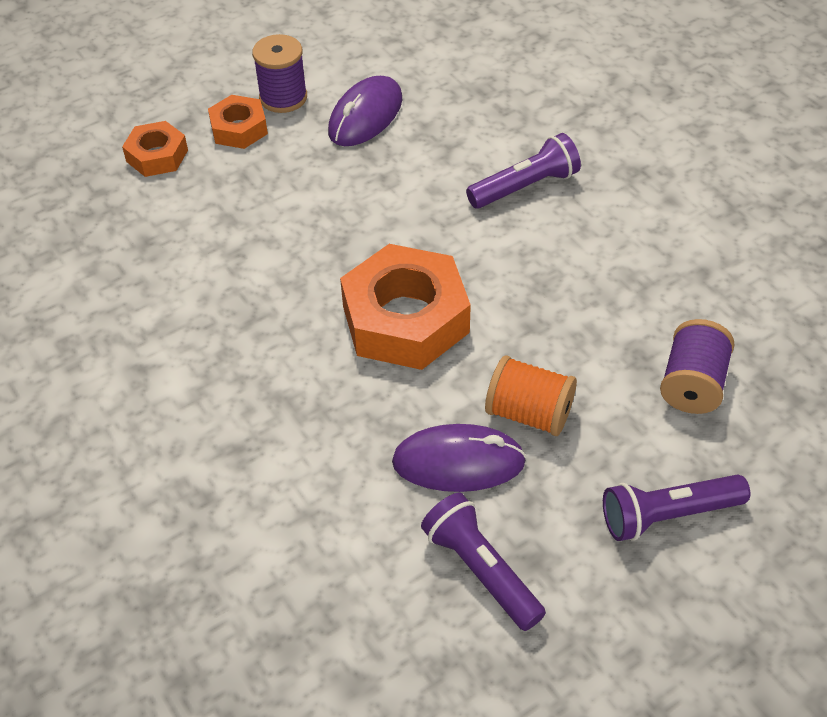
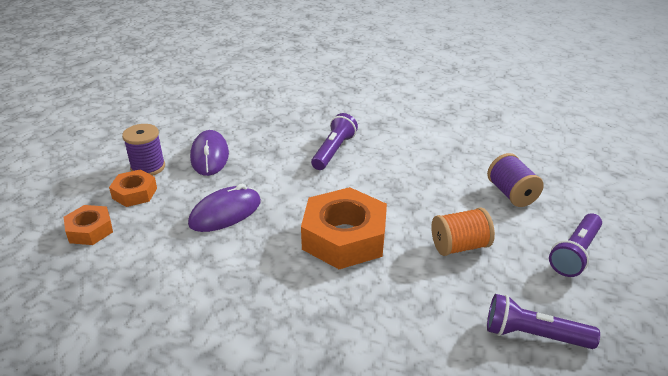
camera: 40 degrees left, 15 degrees down
purple mouse [392,424,526,492] -> purple mouse moved to [188,184,261,232]

